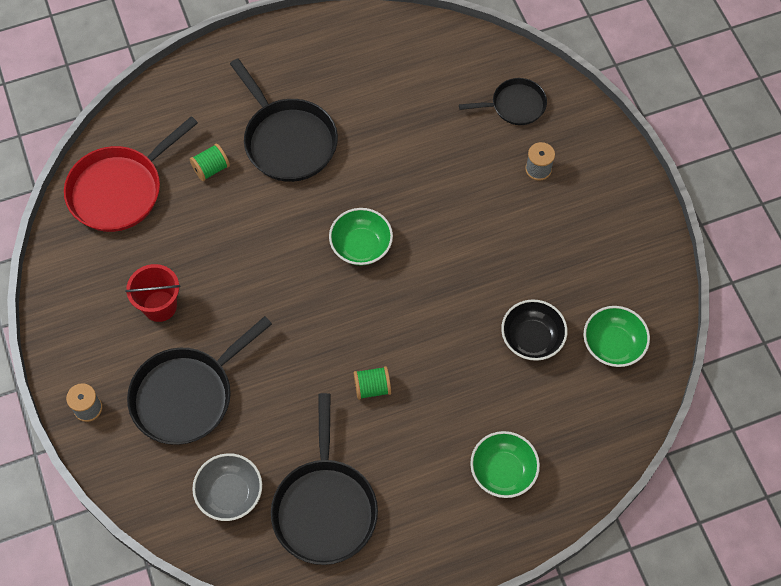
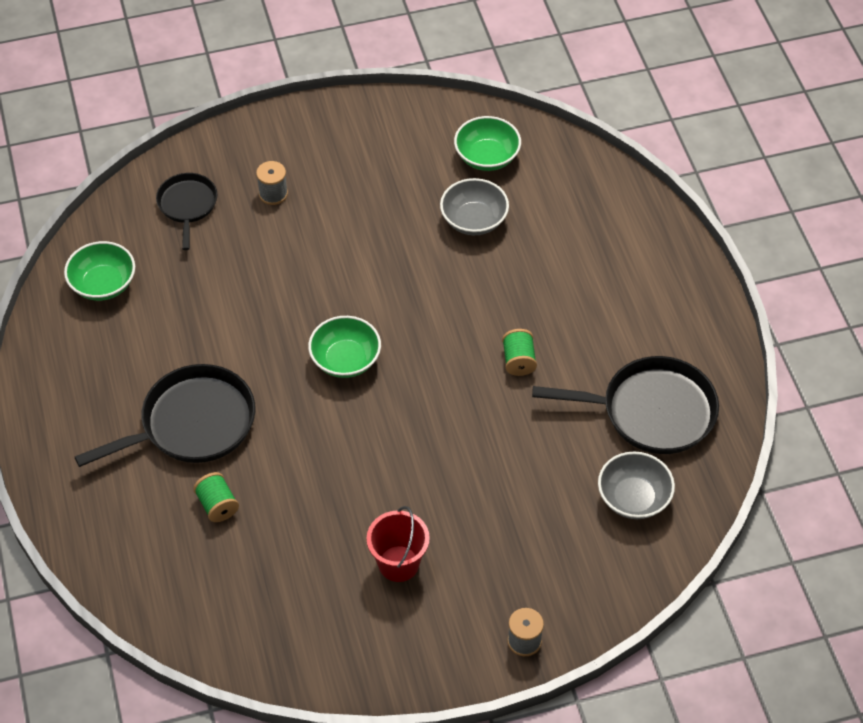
camera: 85 degrees left, 10 degrees down
red pan [64,116,198,232] -> none
black pan [127,316,272,445] -> none
green bowl [470,431,540,498] -> green bowl moved to [64,241,135,301]
black bowl [501,299,567,361] -> grey bowl [440,178,509,235]

